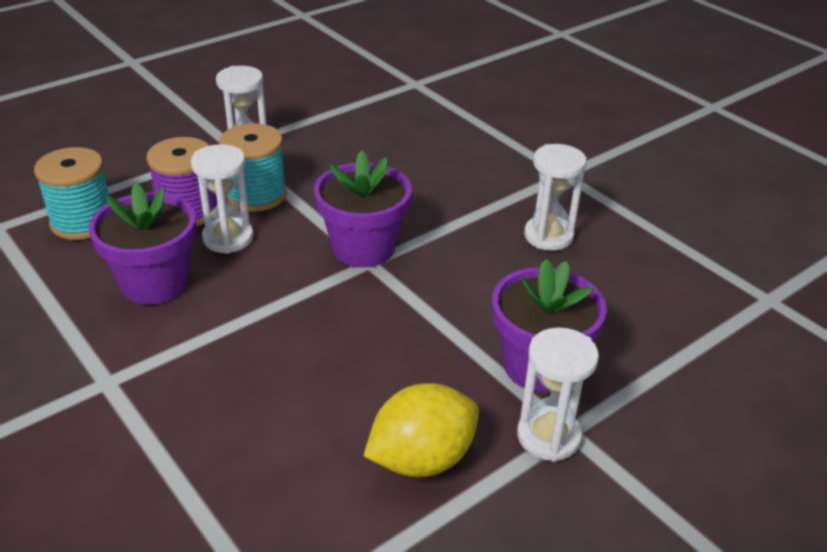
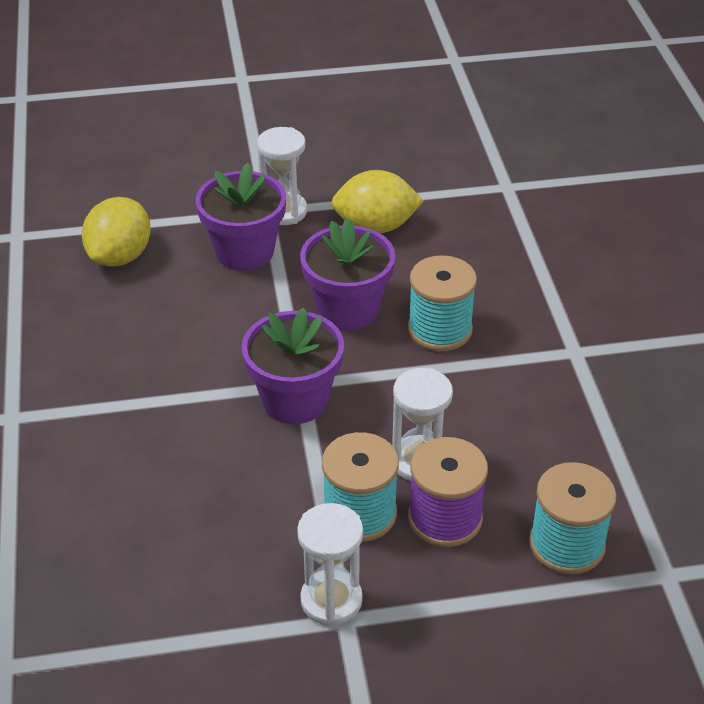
camera: 150 degrees left, 5 degrees up
purple flower pot [88,183,196,305] -> purple flower pot moved to [300,217,395,330]
white hourglass [524,144,587,251] -> none
none -> yellow lemon [82,197,151,267]
none -> turquoise spool [408,255,477,351]

